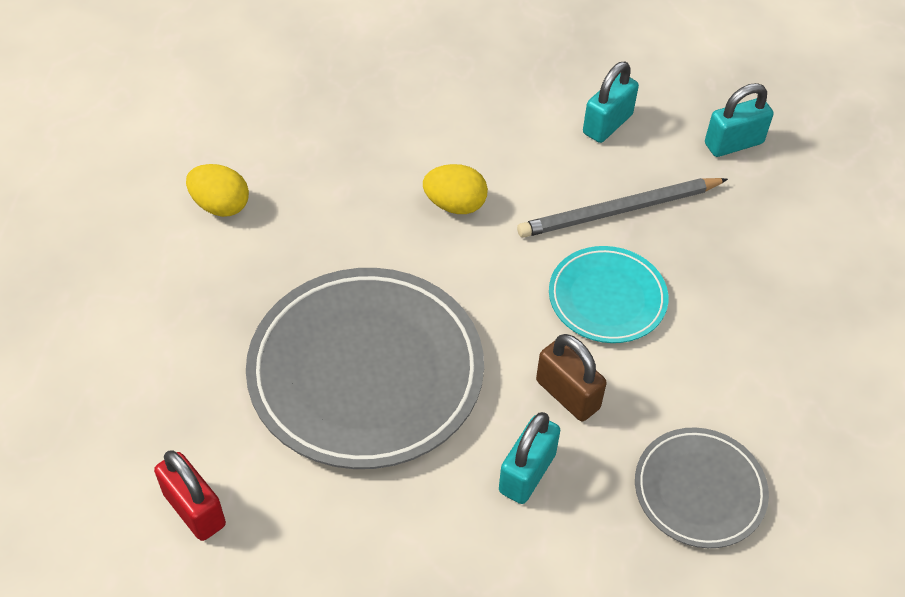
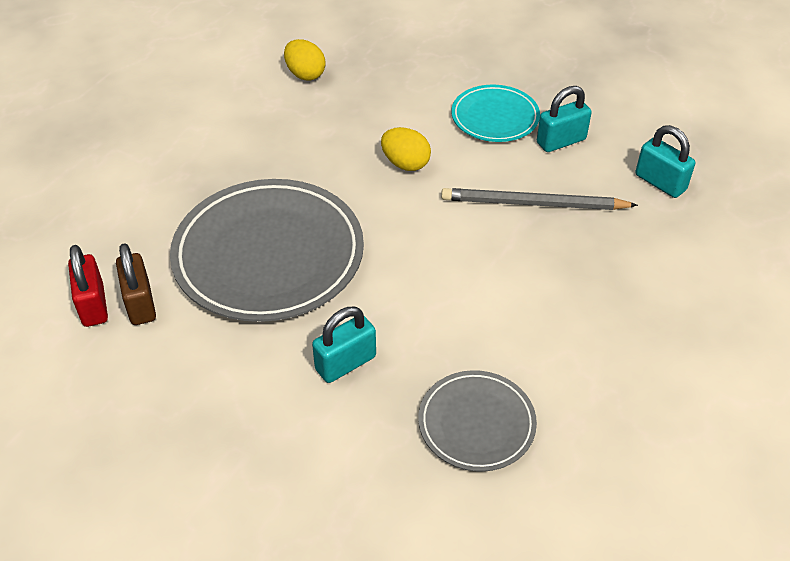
camera: 25 degrees right, 5 degrees down
yellow egg [186,164,249,217] -> yellow egg moved to [284,39,326,81]
brown padlock [536,334,607,421] -> brown padlock moved to [116,243,156,325]
turquoise plate [549,246,668,343] -> turquoise plate moved to [451,85,540,142]
turquoise padlock [705,83,773,157] -> turquoise padlock turned 45 degrees clockwise [635,125,695,198]

